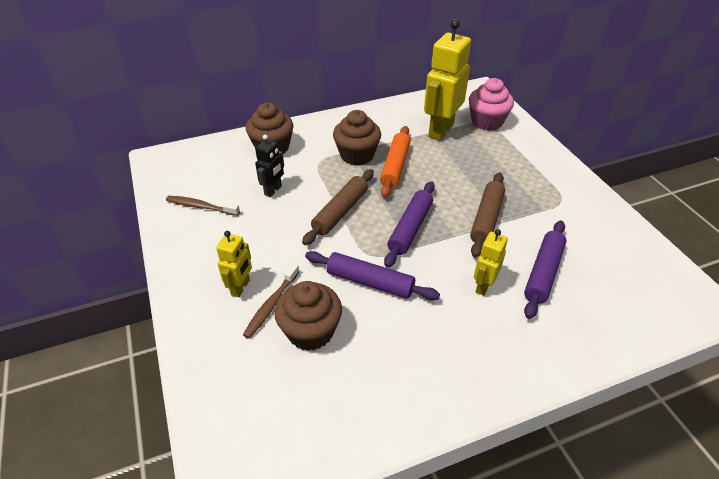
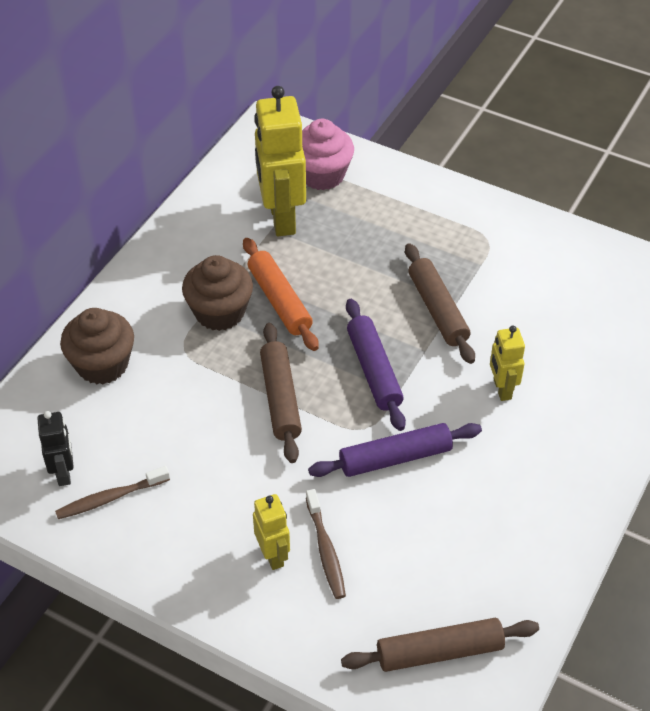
camera: 40 degrees left, 5 degrees up
black robot [255,135,284,197] -> black robot moved to [37,411,74,486]
brown cupcake [274,281,342,351] -> none
purple rolling pin [524,220,567,319] -> none
none -> brown rolling pin [341,618,539,672]

